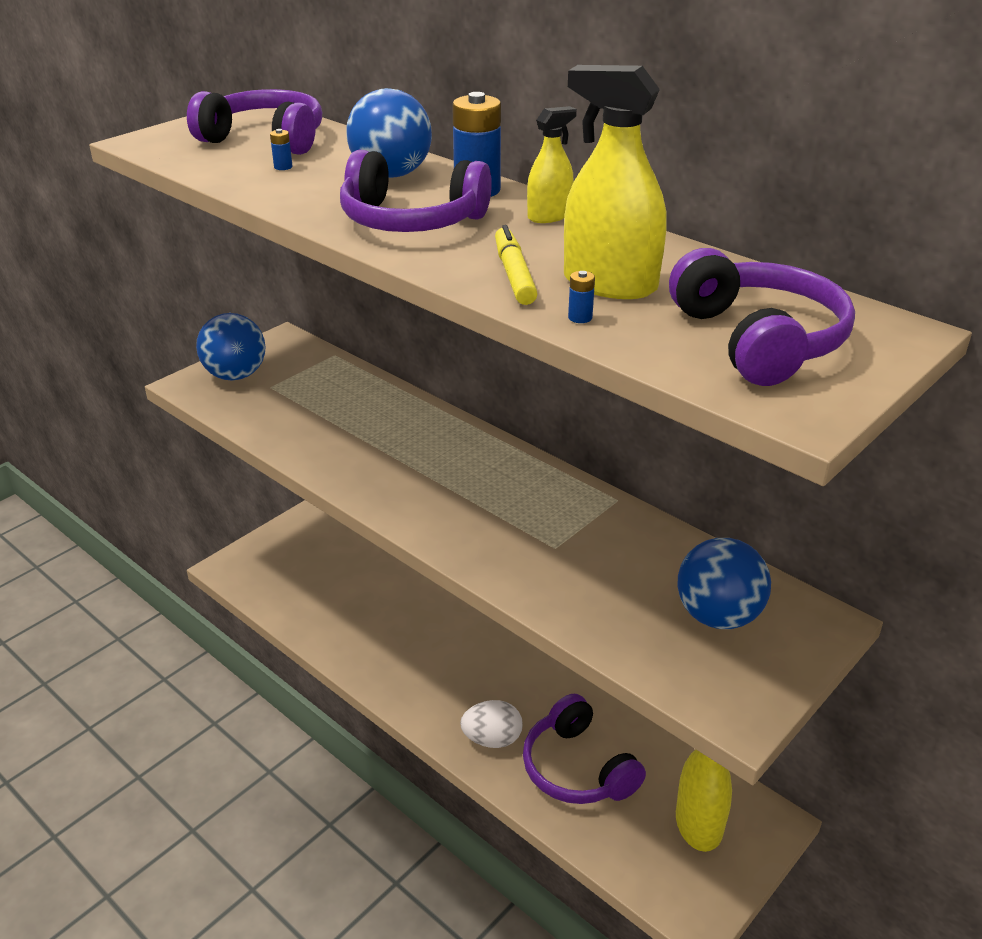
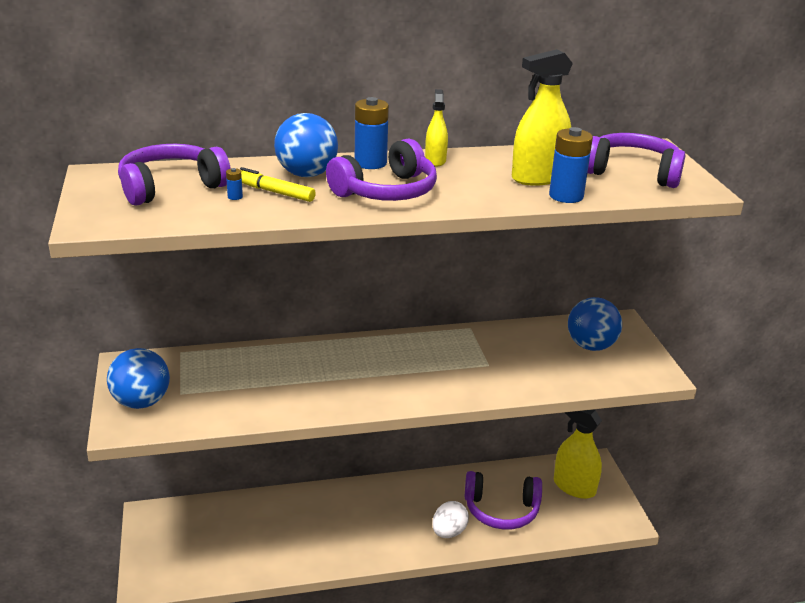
camera: 55 degrees left, 5 degrees down
yellow marker [495,225,538,305] -> yellow marker moved to [240,167,316,202]
blue battery [568,271,595,323] -> blue battery [549,127,593,203], size x2.40

